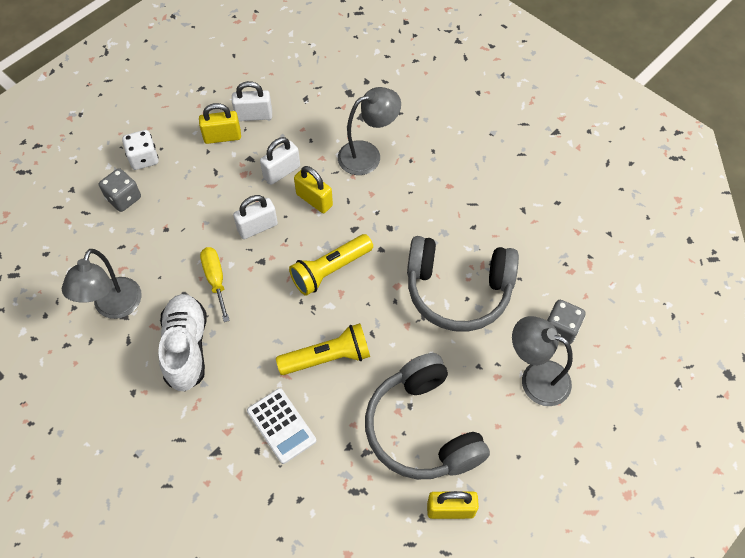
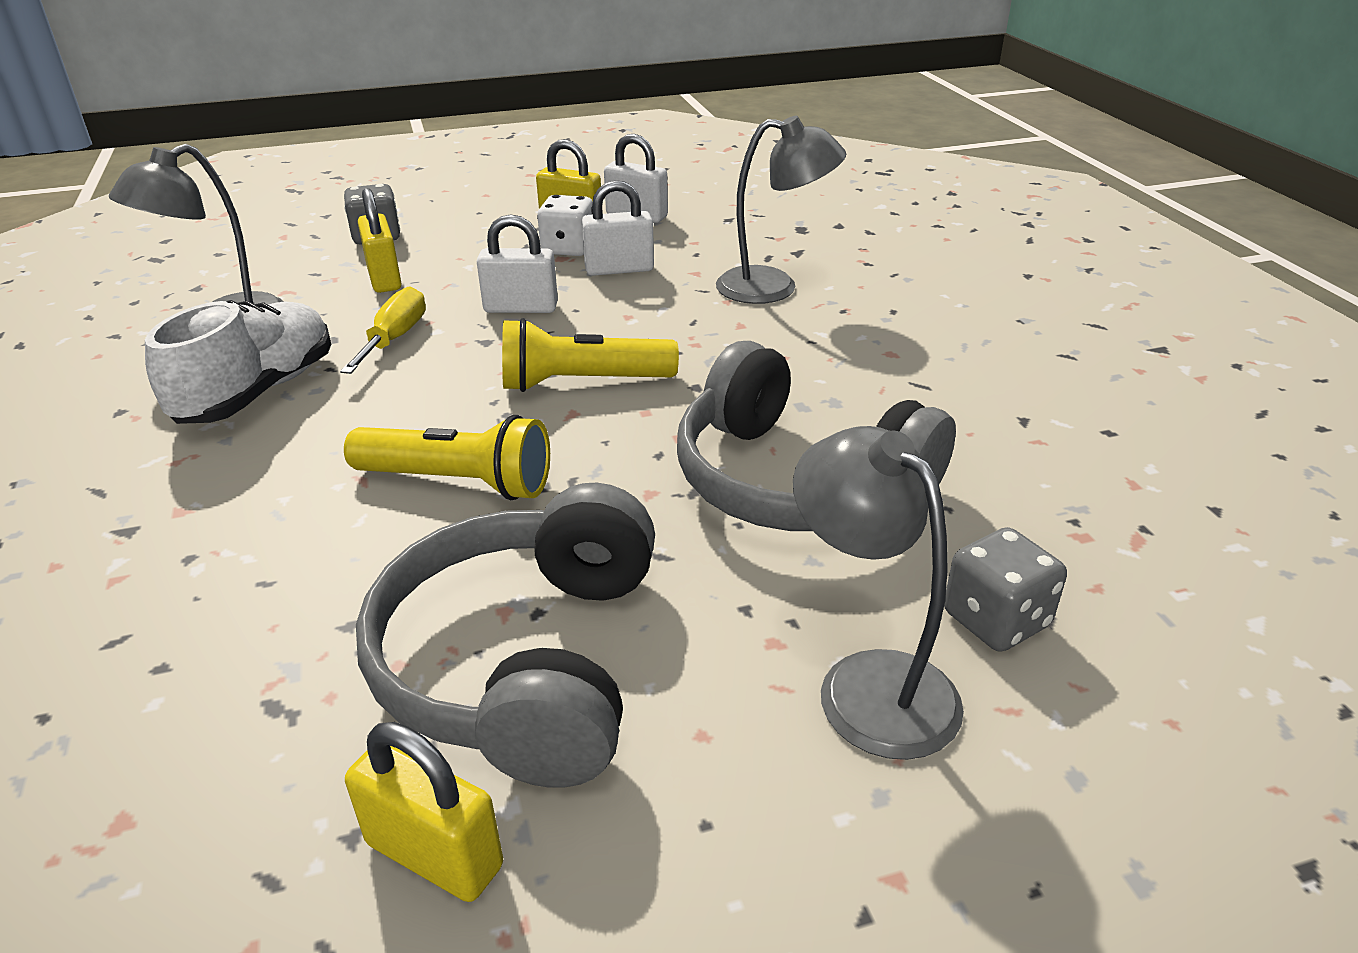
camera: 30 degrees right, 25 degrees down
white dice [122,130,159,170] -> white dice moved to [537,195,593,256]
white calculator [247,388,316,464] -> none
yellow padlock [294,166,333,213] -> yellow padlock moved to [358,188,401,293]

